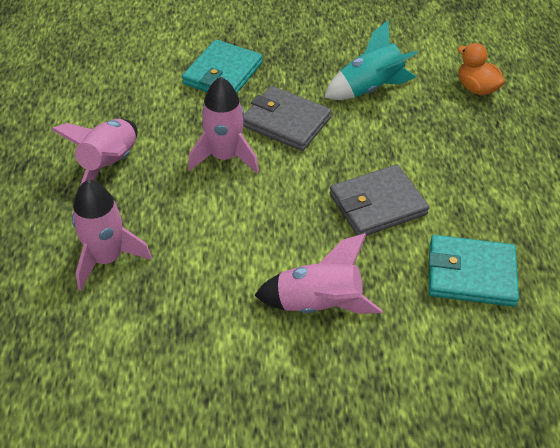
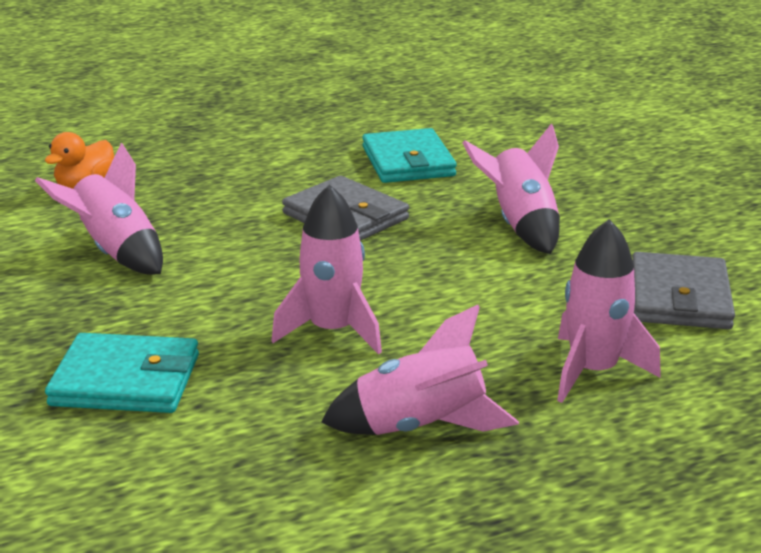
camera: 110 degrees left, 20 degrees down
grey wallet [243,86,332,151] -> grey wallet moved to [633,252,735,329]
turquoise rocket [324,20,418,100] -> pink rocket [35,143,163,274]

